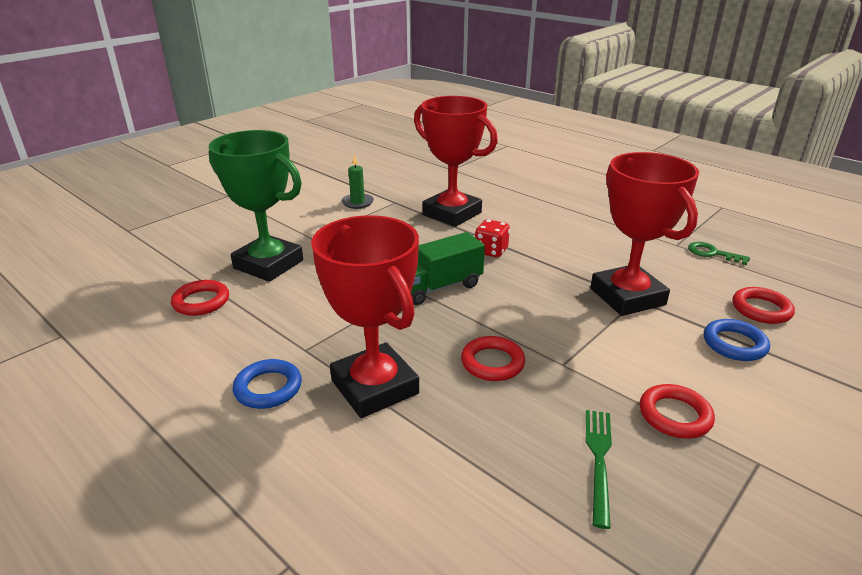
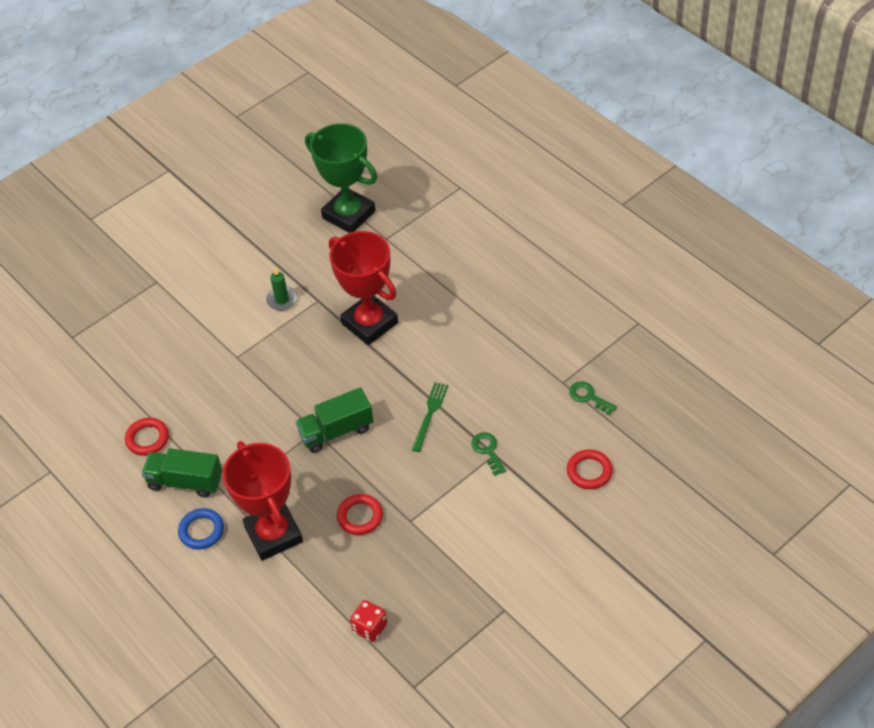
camera: 10 degrees right, 20 degrees up
green trophy [209,130,303,282] -> green trophy moved to [305,123,377,233]
red dice [475,219,510,257] -> red dice moved to [350,600,387,642]
green fork [586,410,612,529] -> green fork moved to [412,382,448,452]
red trophy [590,152,699,316] -> green key [471,432,506,476]
red ring [640,384,715,439] -> none
blue ring [704,319,770,361] -> none
none -> green truck [141,448,222,498]

